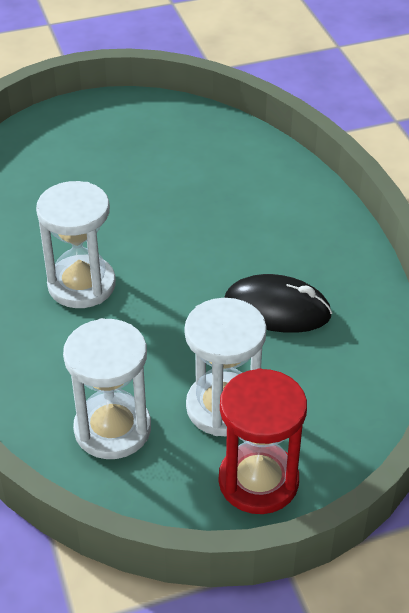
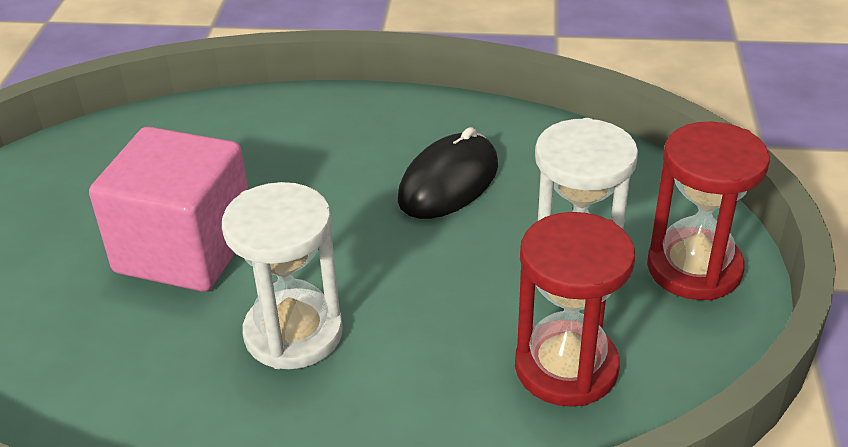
camera: 65 degrees left, 5 degrees down
white hourglass [63,318,151,459] -> red hourglass [515,212,635,407]
none -> pink cube [89,126,248,292]

